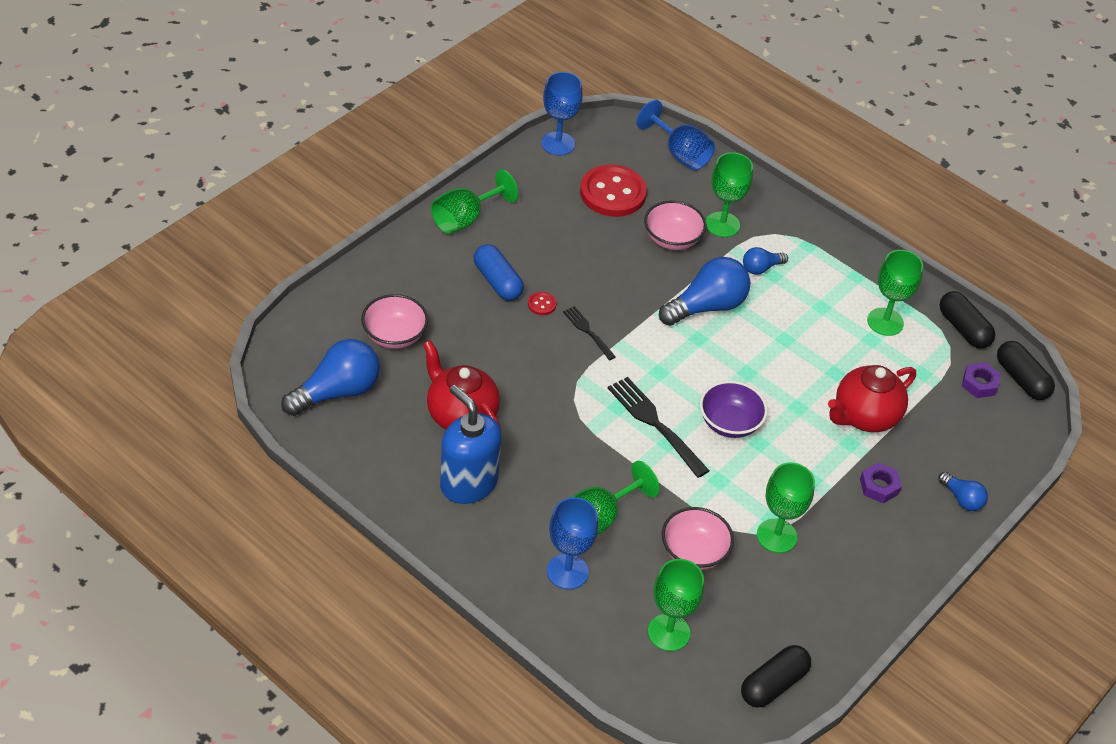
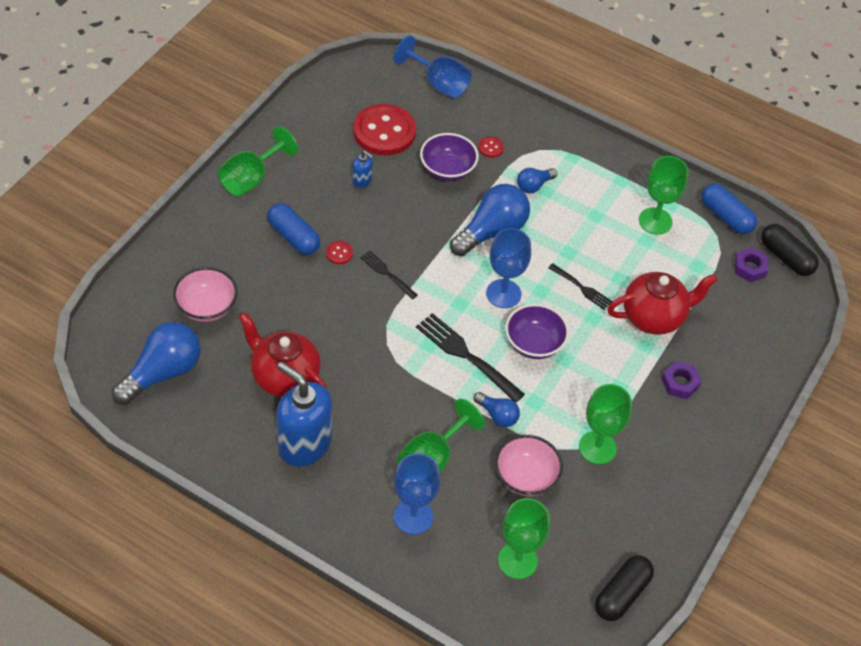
camera: 10 degrees left, 5 degrees up
blue goblet [541,72,583,155] -> blue goblet moved to [486,228,531,308]
pink bowl [644,200,706,250] -> purple bowl [420,133,479,181]
green goblet [706,152,753,237] -> red button [478,137,504,158]
red teapot [828,365,916,432] -> red teapot turned 150 degrees counterclockwise [607,272,718,335]
blue light bulb [938,472,988,511] -> blue light bulb moved to [474,392,520,427]
black capsule [939,291,995,349] -> blue capsule [701,184,757,234]
none -> blue soap dispenser [352,151,373,188]
none -> black fork [548,263,612,310]

